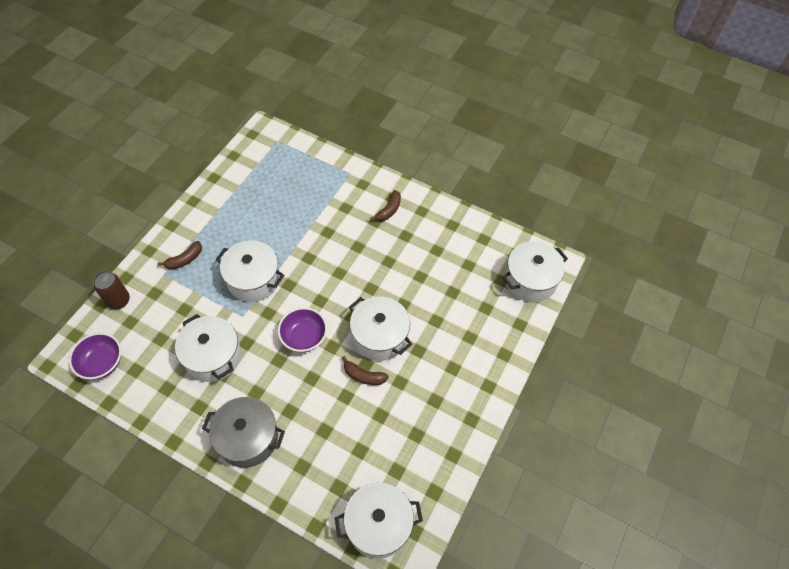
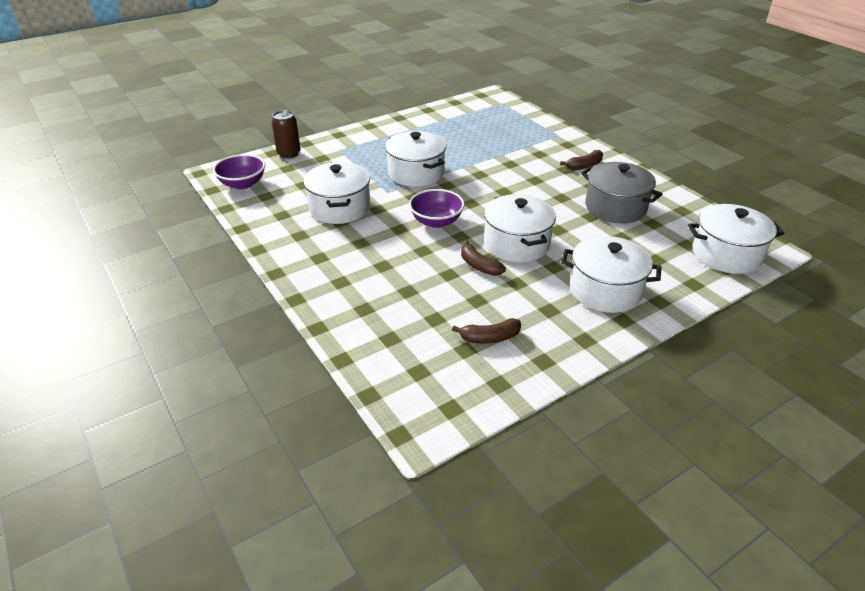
camera: 30 degrees right, 20 degrees down
brown banana [158,241,202,270] -> brown banana moved to [452,318,521,344]
grey pot [202,397,285,468] -> grey pot moved to [581,162,662,223]
white pot [335,482,423,559] -> white pot moved to [561,236,662,313]

